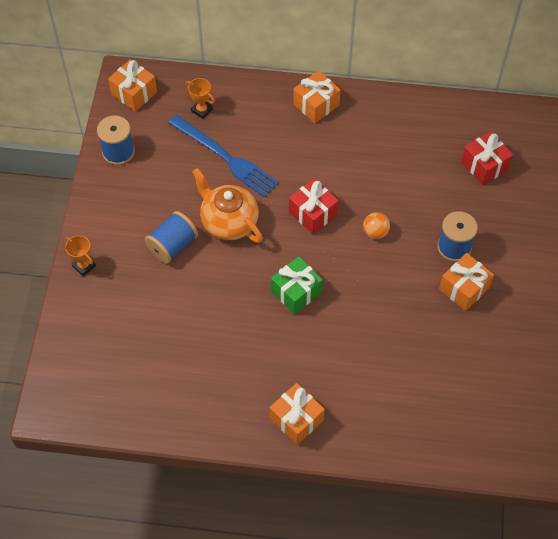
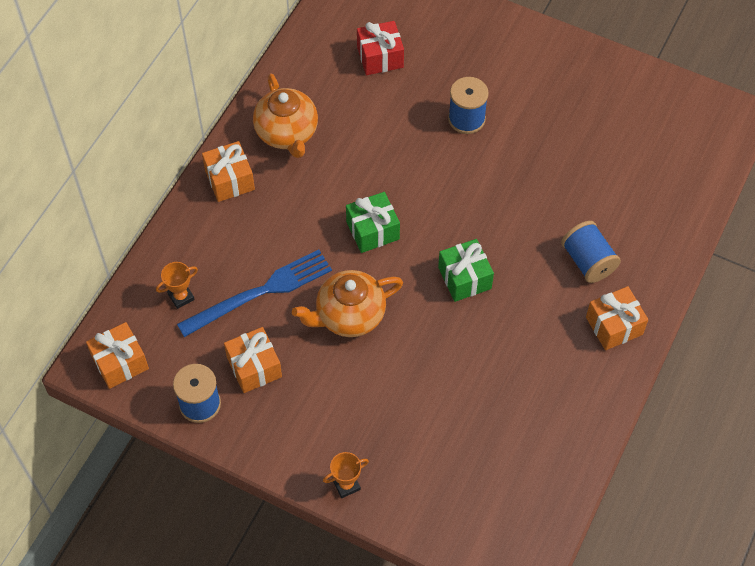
camera: 70 degrees left, 0 degrees up
blue spool [145,211,198,264] -> blue spool moved to [561,221,621,283]
red gift [289,178,339,234] -> green gift [346,192,400,253]
orange ball [363,212,390,239] -> none
orange gift [439,253,494,311] -> orange gift moved to [224,327,282,393]
none -> orange teapot [253,73,318,158]

